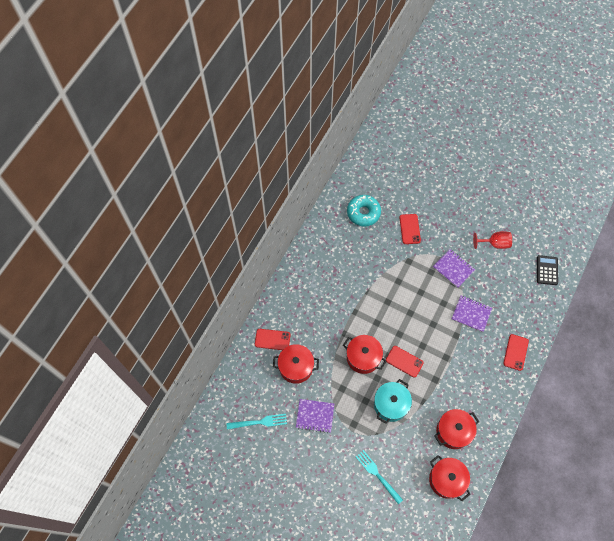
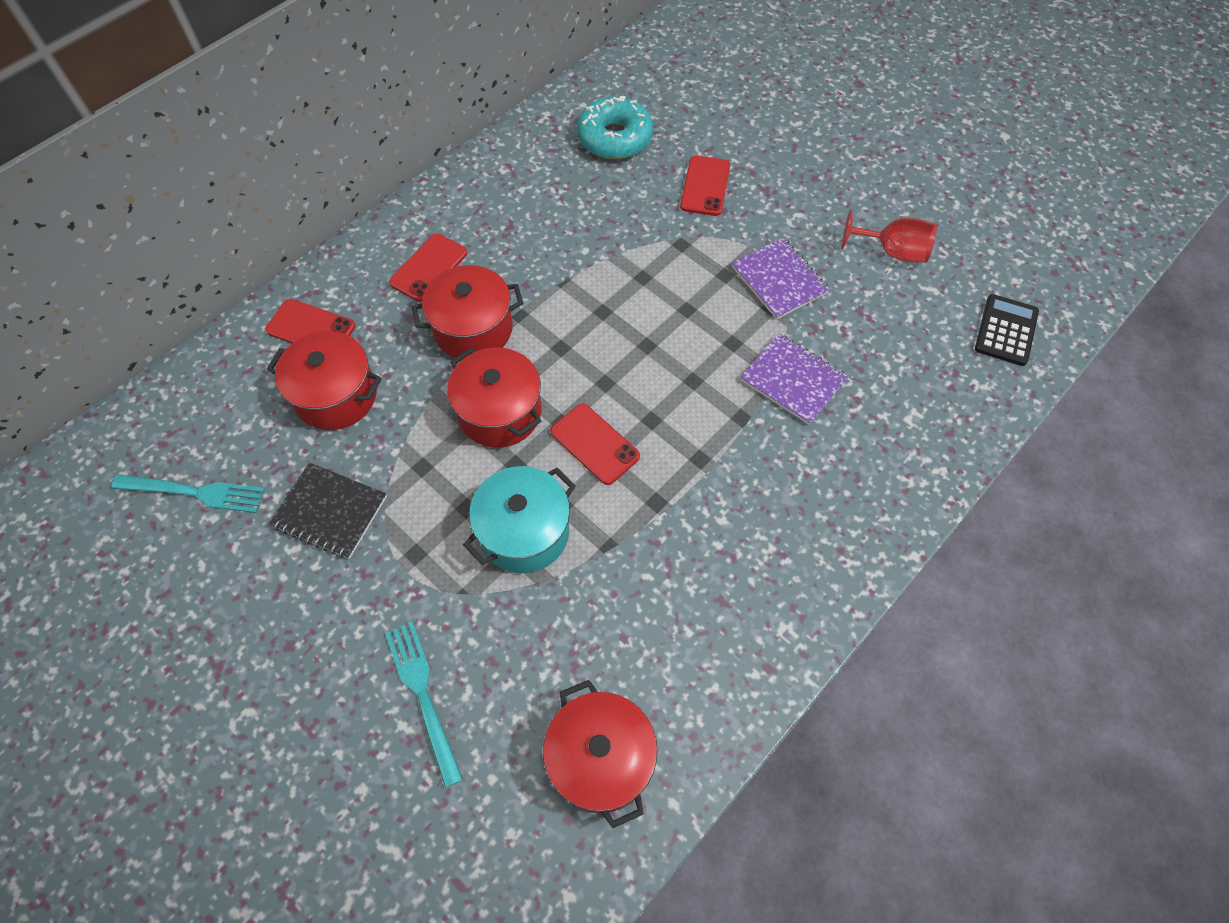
camera: 15 degrees right, 5 degrees down
purple notebook [296,399,334,433] -> black notebook [269,463,387,559]
red pot [434,409,479,449] -> red pot moved to [412,265,523,358]
red phone [503,334,529,371] -> red phone moved to [389,233,467,302]

